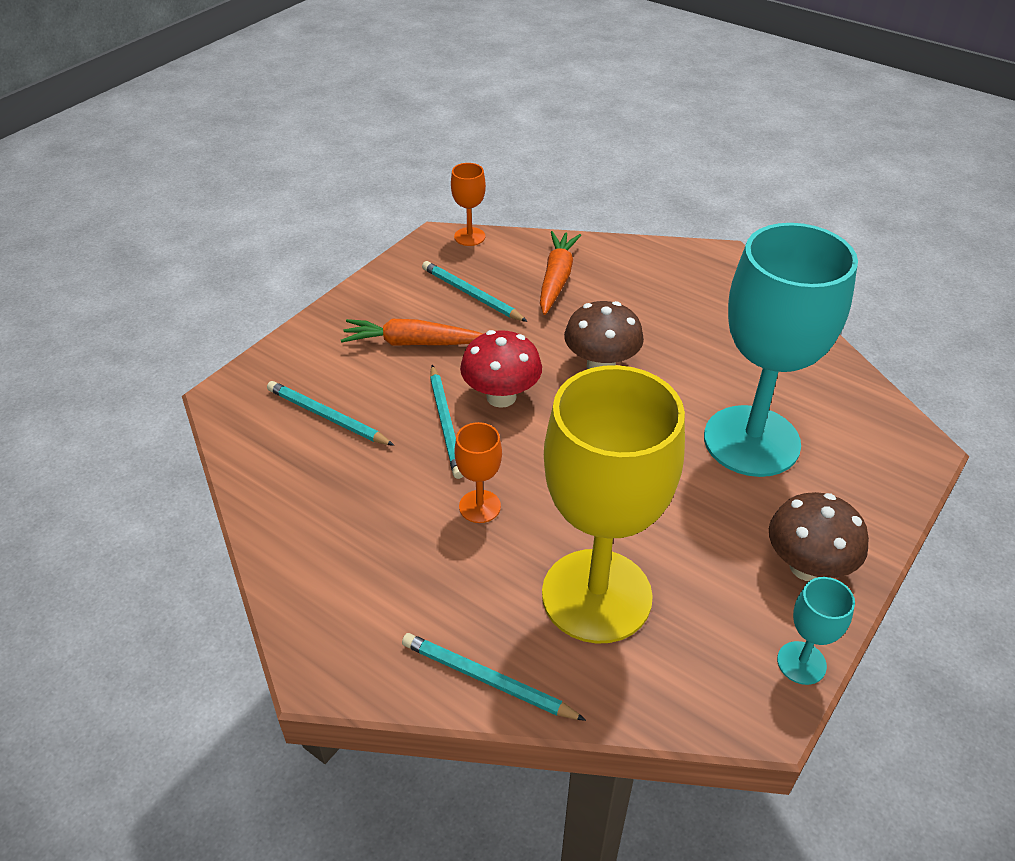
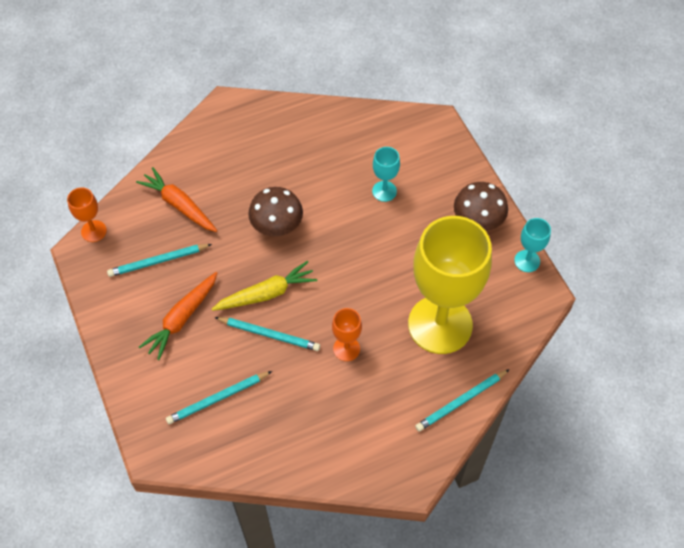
camera: 60 degrees left, 15 degrees up
red mushroom [460,330,542,408] -> yellow carrot [212,261,317,311]
turquoise goblet [704,223,858,477] -> turquoise goblet [372,147,400,202], size x0.41

